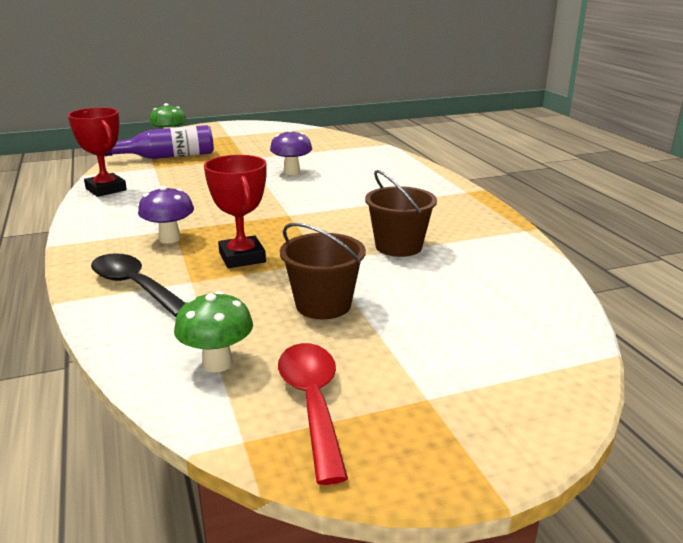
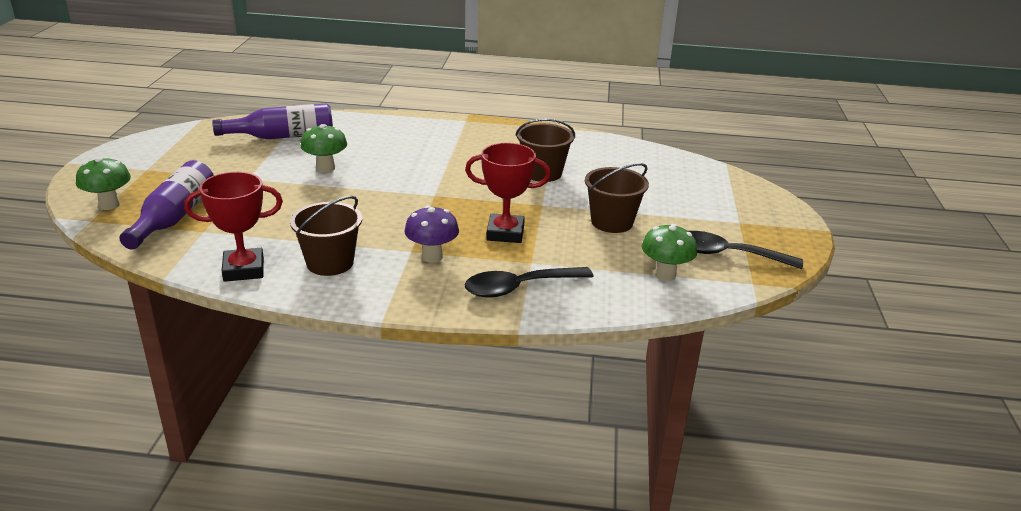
camera: 65 degrees left, 5 degrees up
purple mushroom [270,129,312,175] -> green mushroom [301,124,347,172]
red spoon [278,343,348,485] -> black spoon [689,231,803,269]
none -> purple bottle [212,103,333,139]
none -> brown bucket [290,196,362,276]

